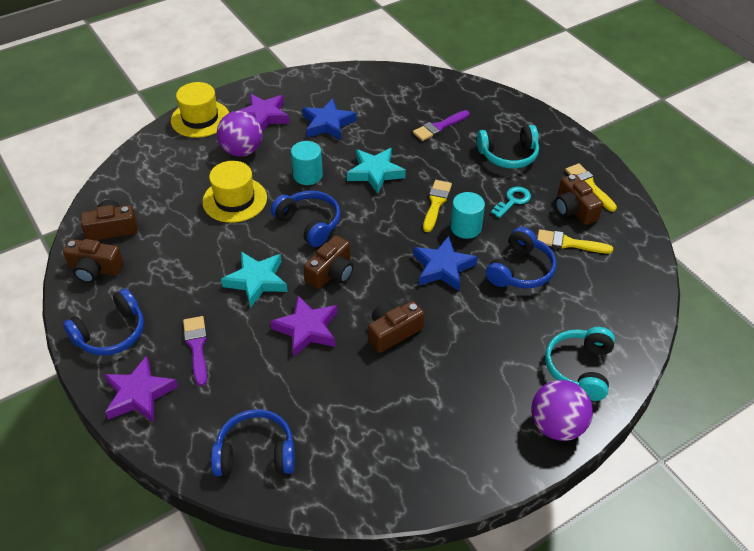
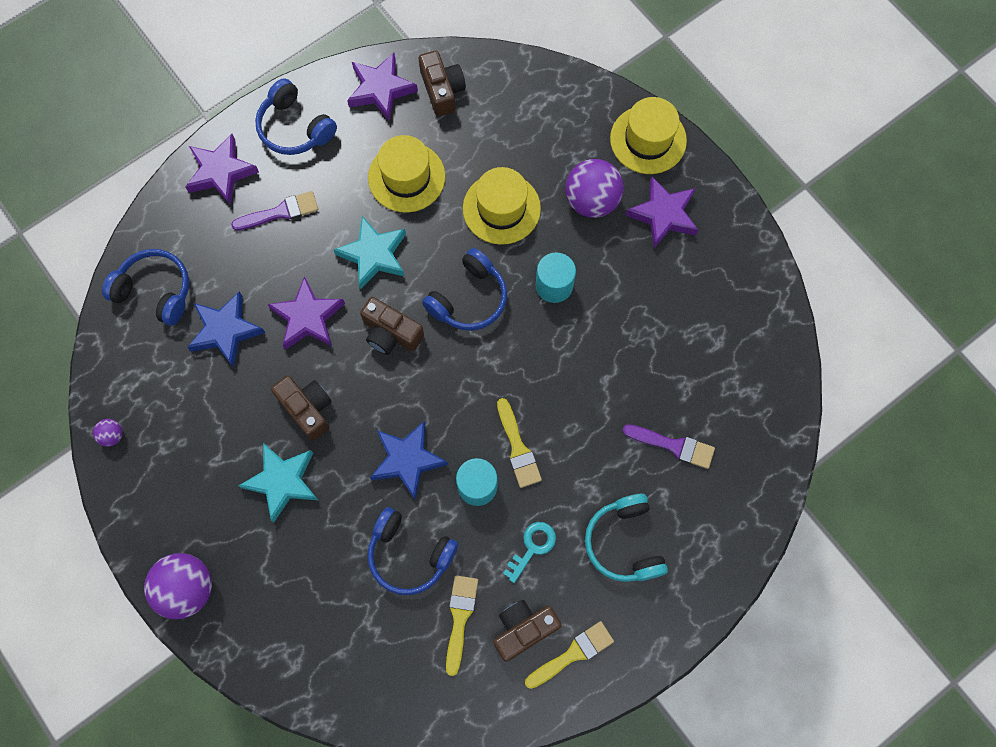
camera: 85 degrees right, 25 degrees up
brown camera [63,239,124,283] -> purple star [347,53,418,121]
blue headphones [211,409,295,476] -> blue headphones turned 60 degrees counterclockwise [102,249,189,325]
blue star [302,98,357,140] -> blue star moved to [187,291,265,367]
turquoise star [347,148,406,194] -> turquoise star moved to [239,443,318,522]
purple brush [413,110,470,141] -> purple brush turned 150 degrees clockwise [622,424,715,469]
yellow brush [423,180,452,232] -> yellow brush turned 60 degrees clockwise [497,398,542,488]
turquoise key [491,186,531,218] -> turquoise key turned 90 degrees counterclockwise [503,522,556,583]
turquoise headphones [545,327,615,401] -> none
none -> purple ball [93,419,123,447]
none -> yellow hat [368,135,445,213]

